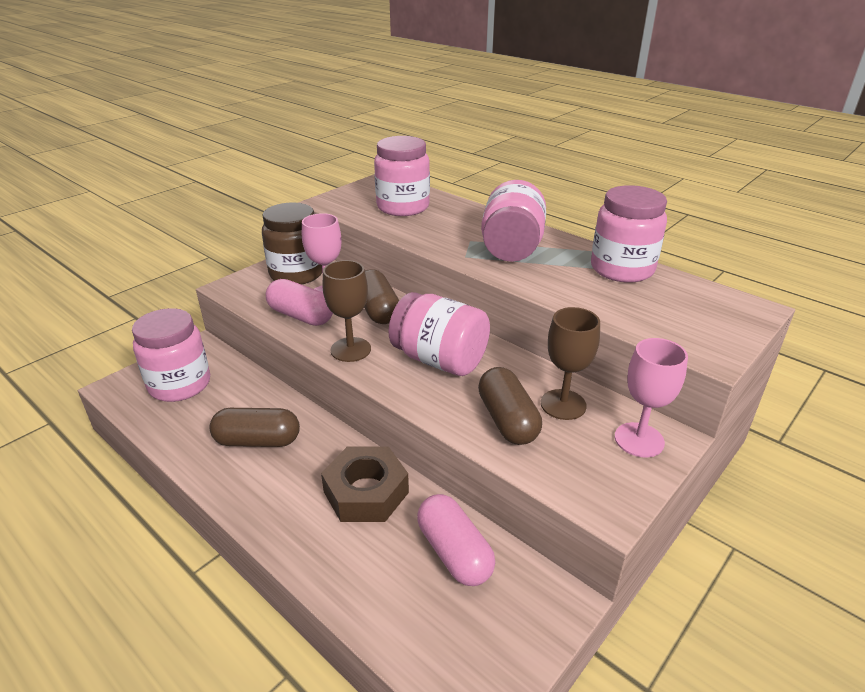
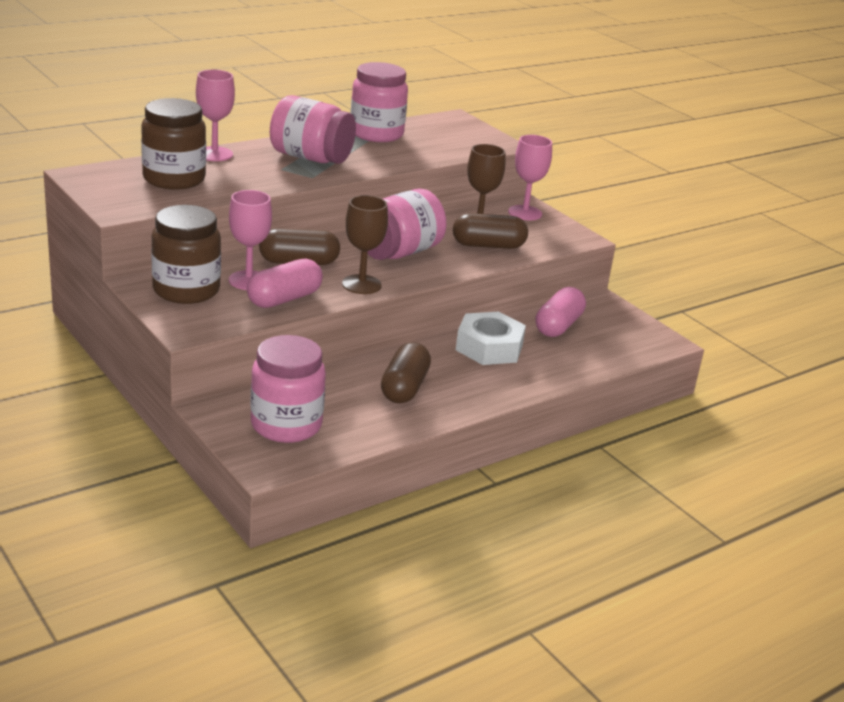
camera: 80 degrees left, 5 degrees down
brown nut [321,446,409,522] -> white nut [456,311,526,365]
pink jar [374,136,430,216] -> brown jar [141,98,206,190]
pink capsule [417,494,495,586] -> pink capsule turned 45 degrees counterclockwise [536,287,586,337]
none -> pink goblet [196,70,235,161]

